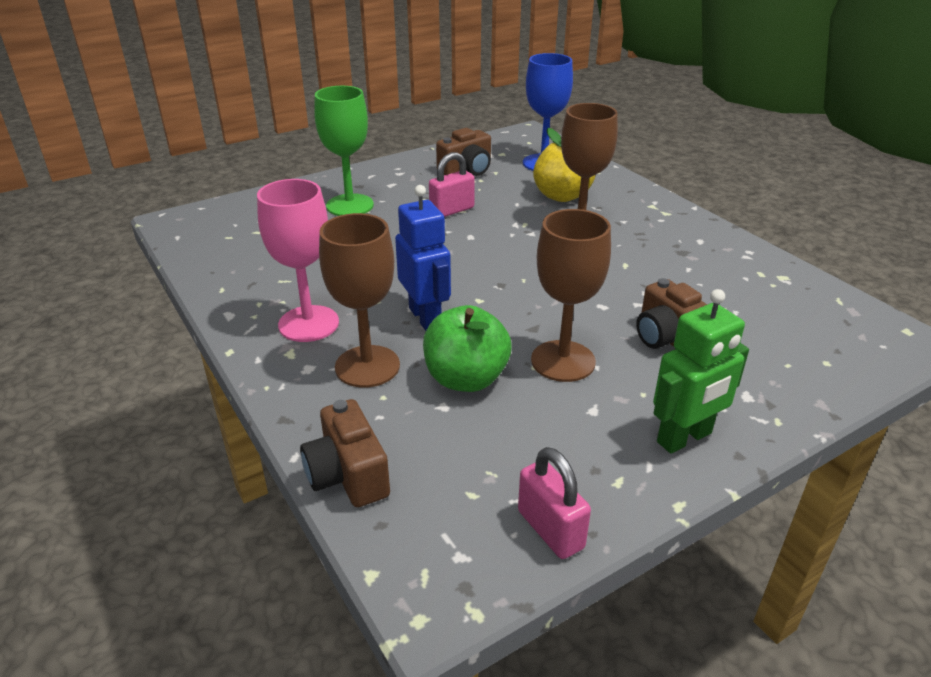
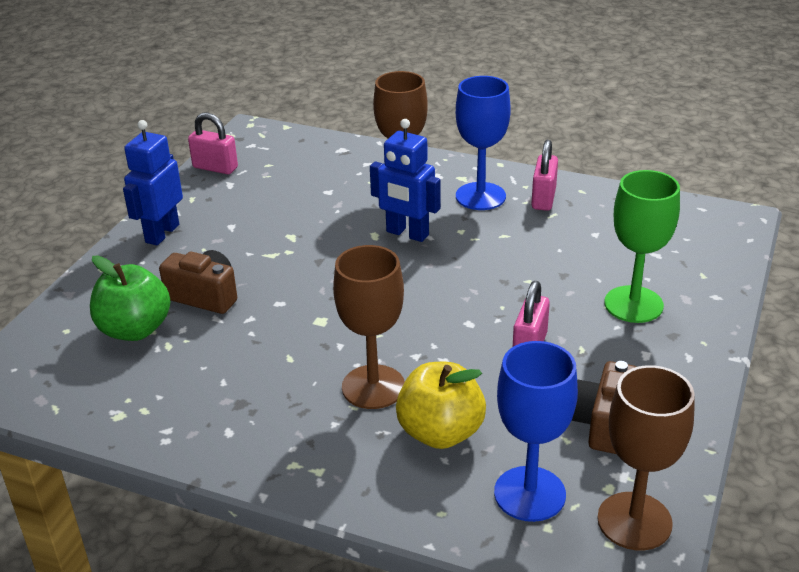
camera: 145 degrees right, 0 degrees up
pink goblet [257,179,339,342] -> blue goblet [456,76,511,210]
brown camera [300,399,390,507] -> none
green apple [423,305,511,392] -> green apple moved to [90,255,170,341]
brown goblet [531,209,611,382] -> brown goblet moved to [597,365,695,550]
green robot [653,289,749,453] -> blue robot [123,120,183,246]
none -> pink padlock [531,140,558,211]

